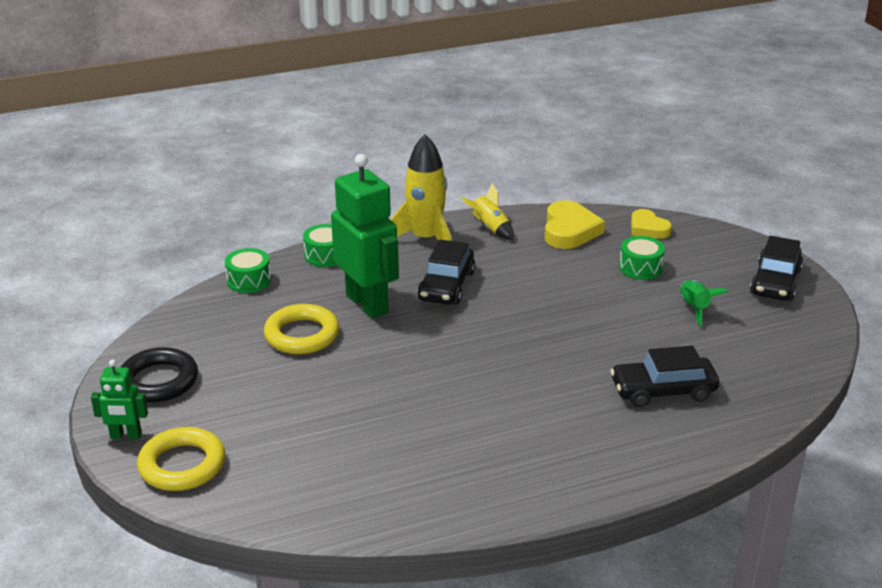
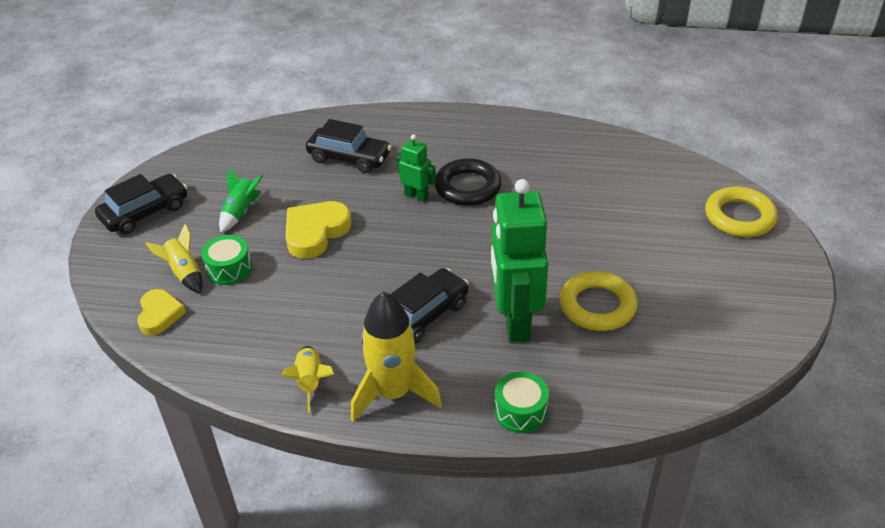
camera: 150 degrees left, 10 degrees up
green robot [91,360,148,439] -> green robot moved to [396,134,436,202]
black ring [120,347,198,403] -> black ring moved to [435,158,501,206]
green drum [225,248,271,293] -> none
yellow heart [545,200,605,249] -> yellow heart moved to [285,201,352,259]
none -> yellow rocket [145,223,202,294]

